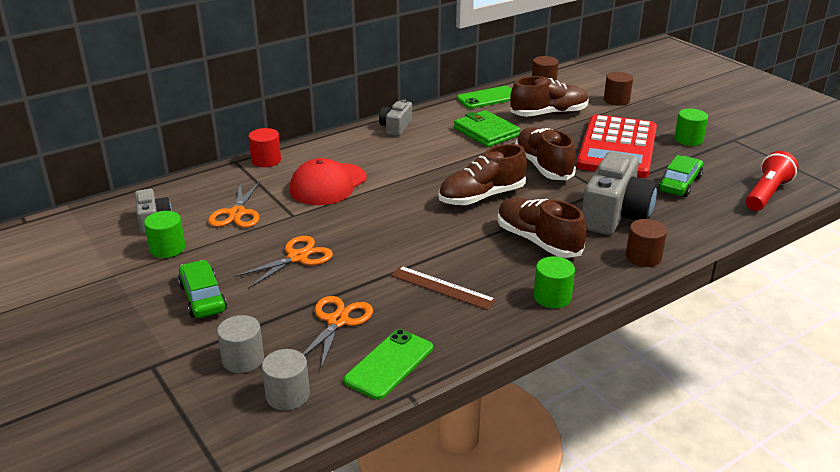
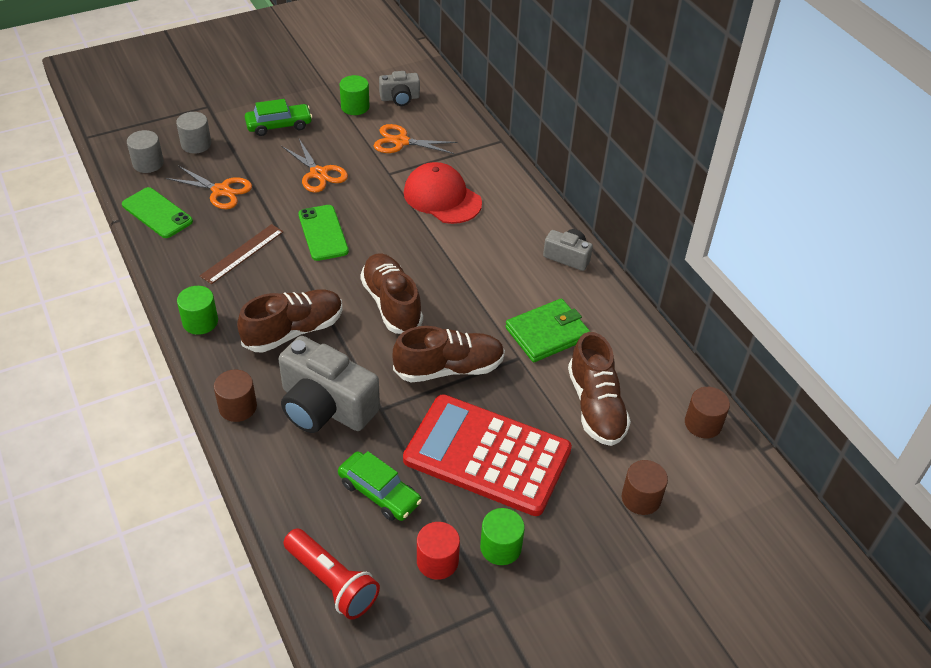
camera: 95 degrees right, 15 degrees up
red cylinder [248,128,281,167] -> red cylinder moved to [417,522,460,580]
green phone [457,86,512,109] -> green phone moved to [298,205,349,261]

